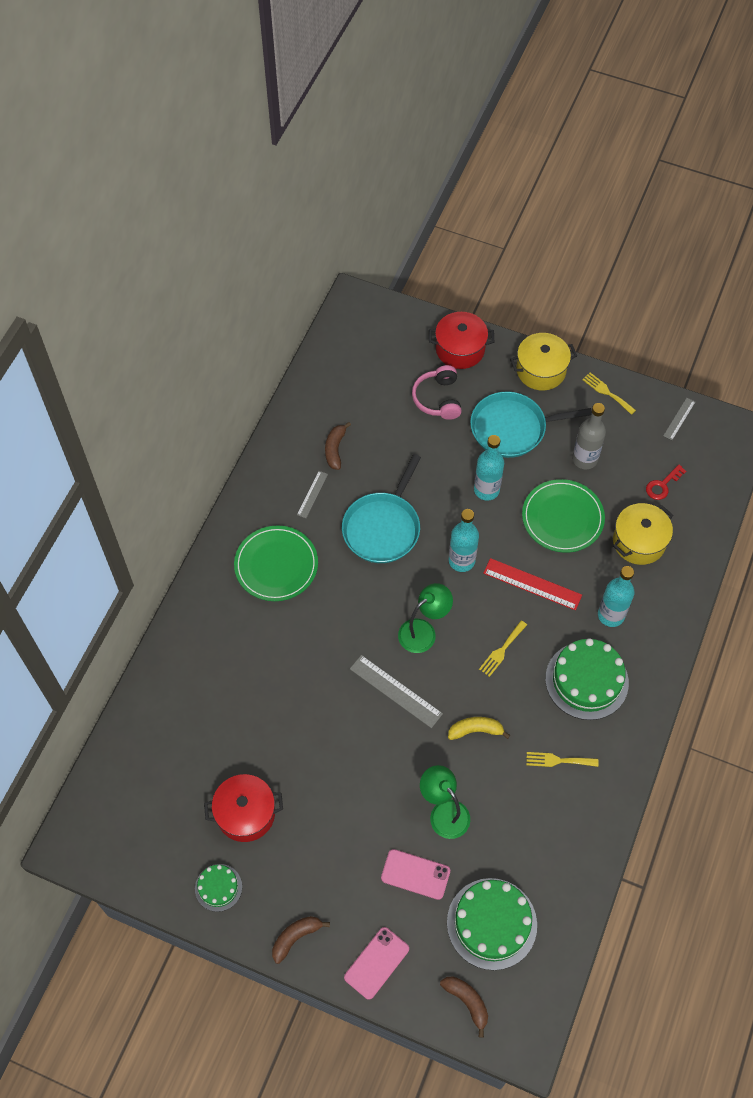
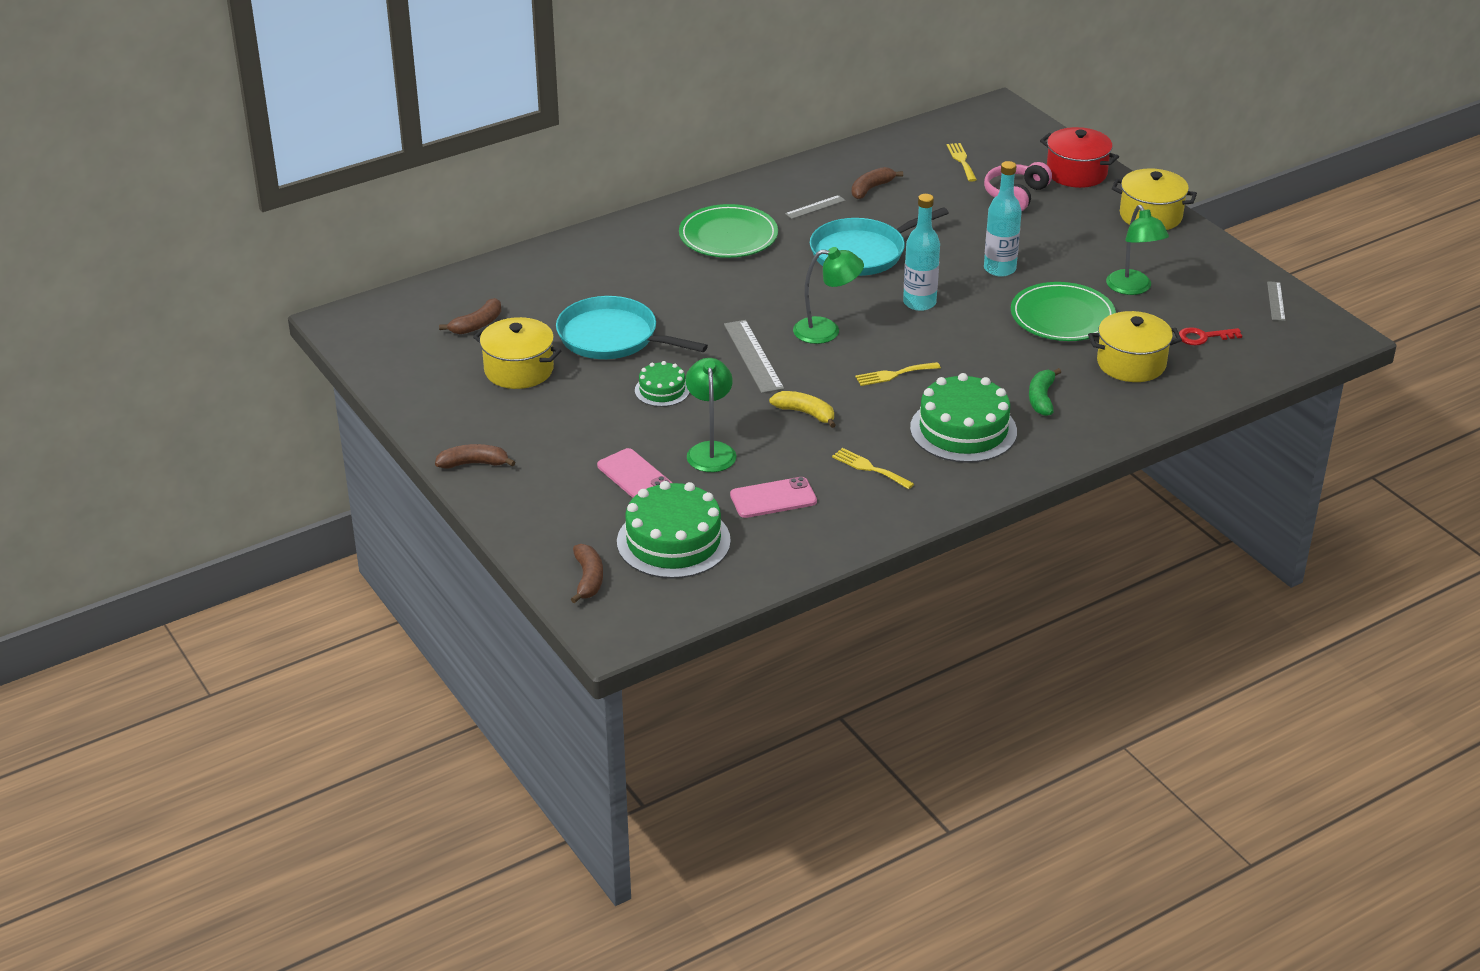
camera: 35 degrees right, 25 degrees down
green cake [195,864,242,912] -> green cake moved to [635,361,690,407]
red pot [204,774,283,842] -> yellow pot [473,317,562,389]
pink phone [344,927,409,1000] -> pink phone moved to [730,477,817,518]
turquoise pan [470,392,592,458] -> turquoise pan moved to [556,296,708,359]
red ruler [483,558,582,610] -> none
grey bottle [572,403,606,469] -> green lamp [1106,205,1169,295]
yellow fork [582,373,636,415] -> yellow fork moved to [947,143,977,182]
turquoise bottle [598,566,635,627] -> green banana [1029,368,1061,416]
grey ruler [663,398,695,440] -> grey ruler turned 60 degrees counterclockwise [1267,281,1286,321]
none -> brown banana [439,298,501,335]

